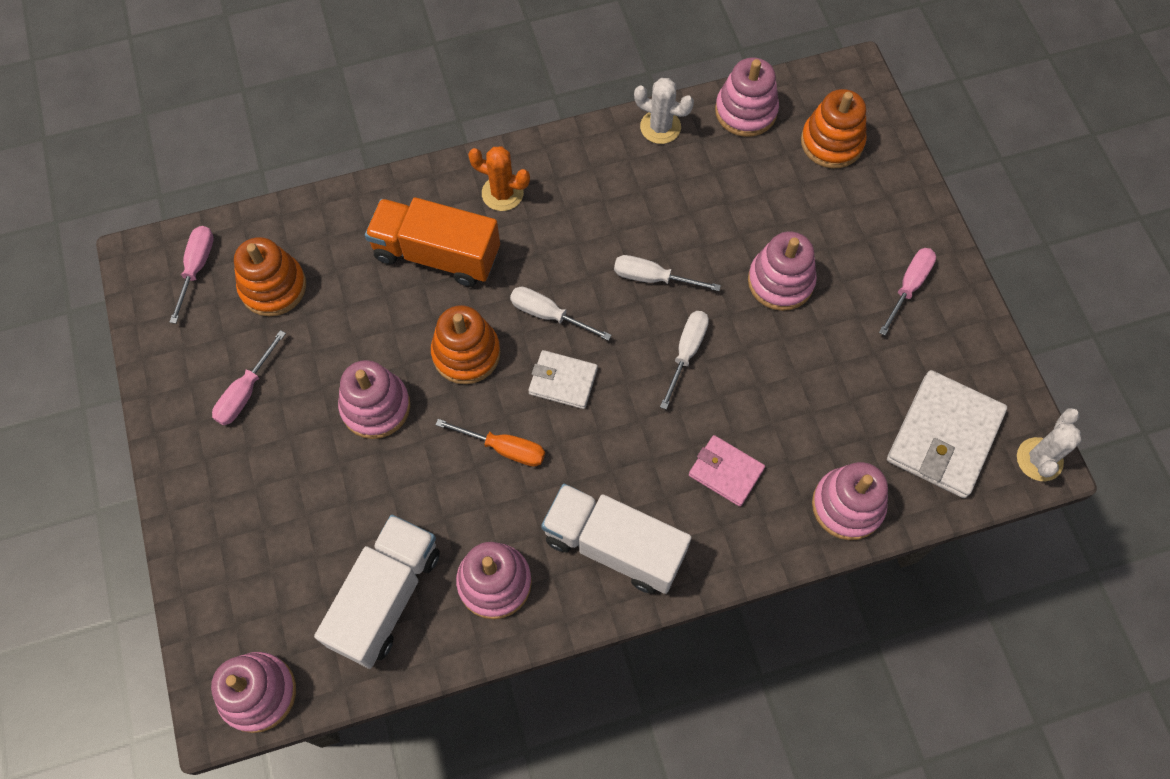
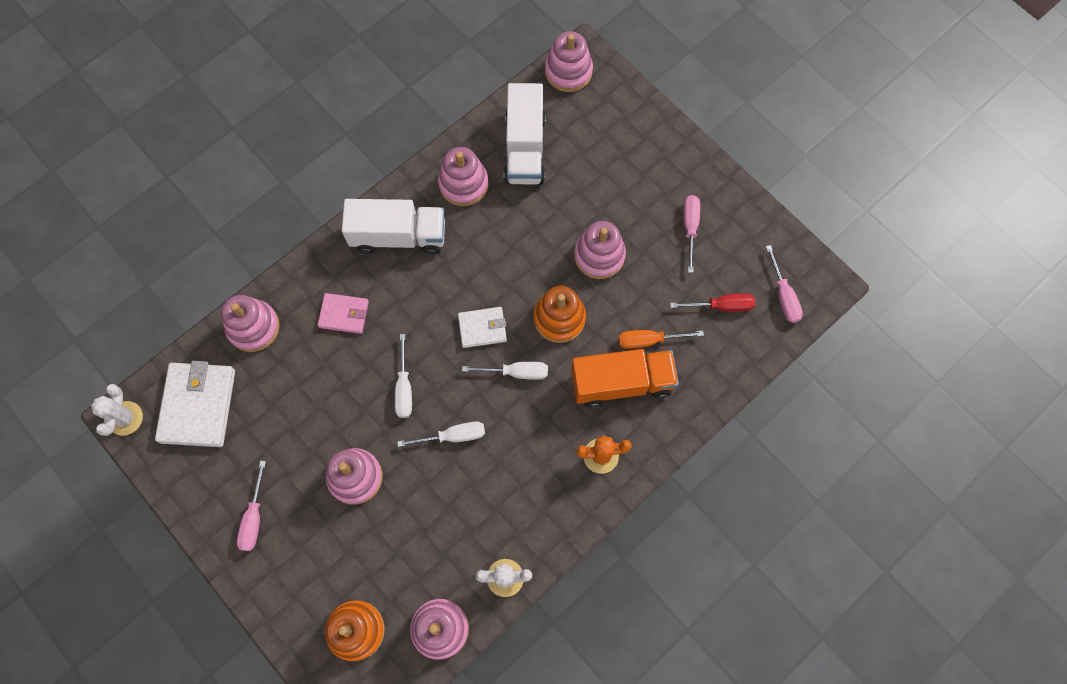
camera: 155 degrees right, 5 degrees up
orange stacking toy [234,237,306,317] -> red screwdriver [670,294,755,312]
orange screwdriver [435,419,545,466] -> orange screwdriver moved to [619,330,704,349]

